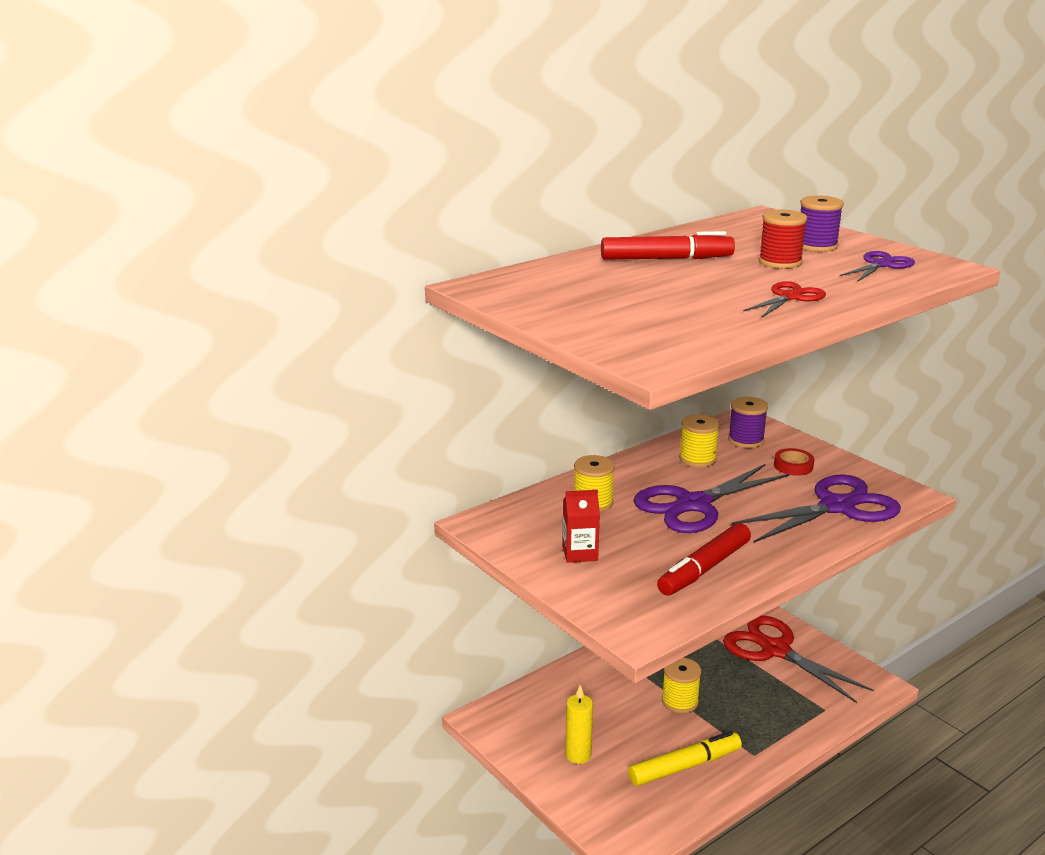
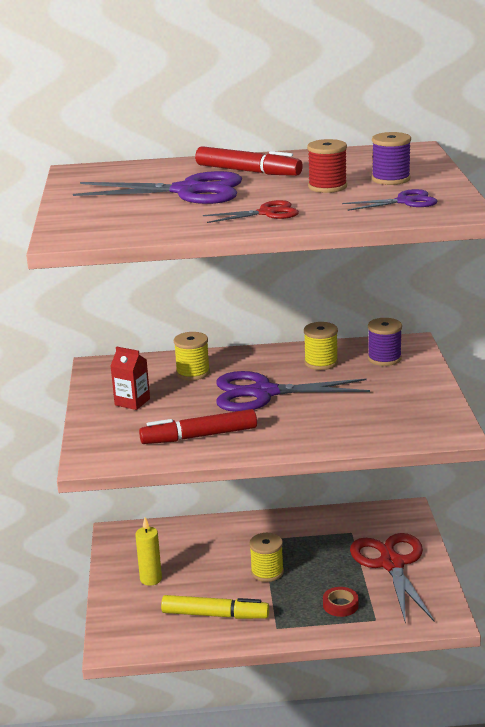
camera: 35 degrees right, 0 degrees up
purple scissors [732,474,901,543] -> purple scissors moved to [73,171,242,204]
red tape [774,448,814,476] -> red tape moved to [323,587,359,617]

